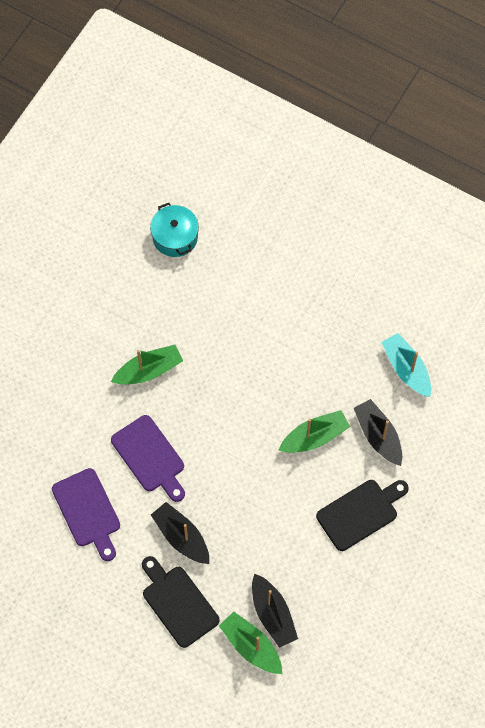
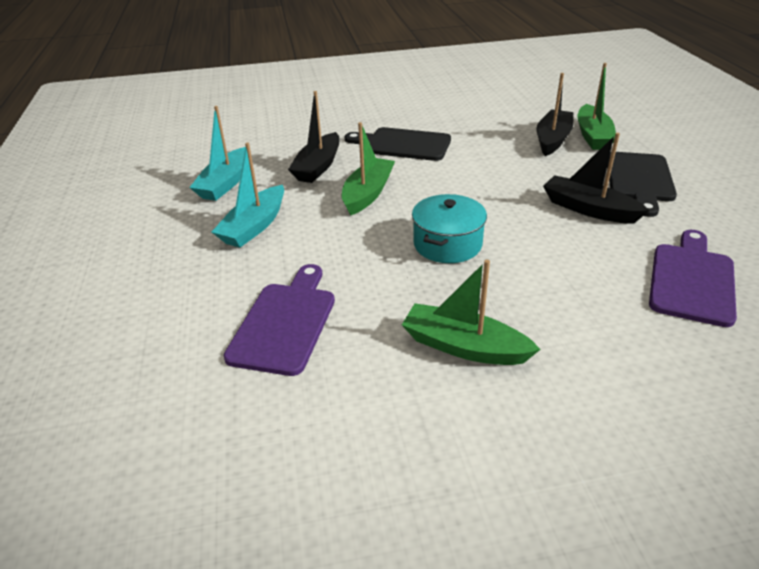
camera: 130 degrees left, 30 degrees down
purple cutting board [111,415,185,502] -> purple cutting board moved to [223,264,335,376]
turquoise pot [150,203,199,257] -> turquoise pot moved to [412,194,487,263]
black boat [151,502,209,564] -> black boat turned 120 degrees clockwise [543,133,650,224]
green boat [278,410,350,453] -> green boat turned 90 degrees clockwise [342,122,395,216]
none -> turquoise boat [212,143,284,248]

